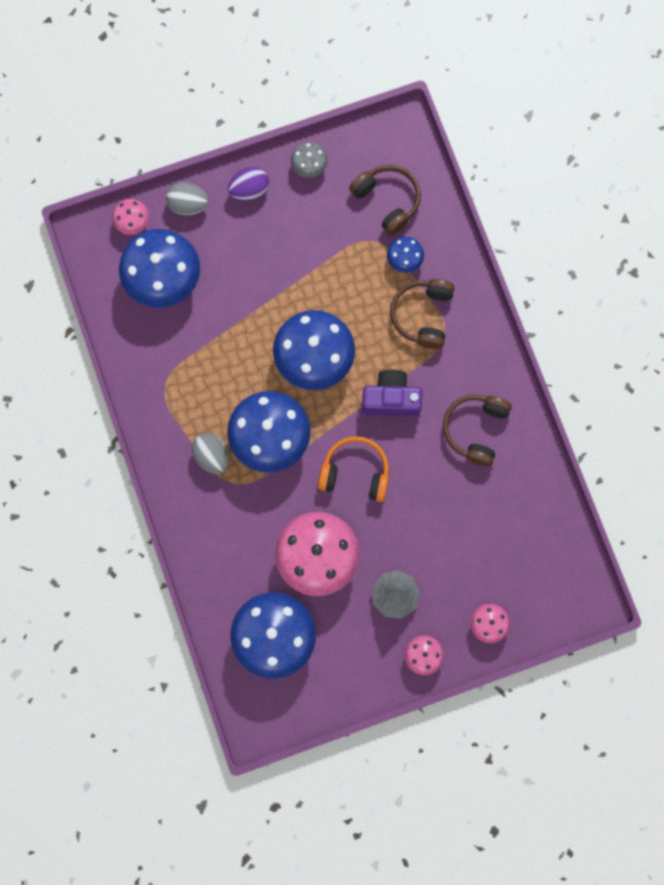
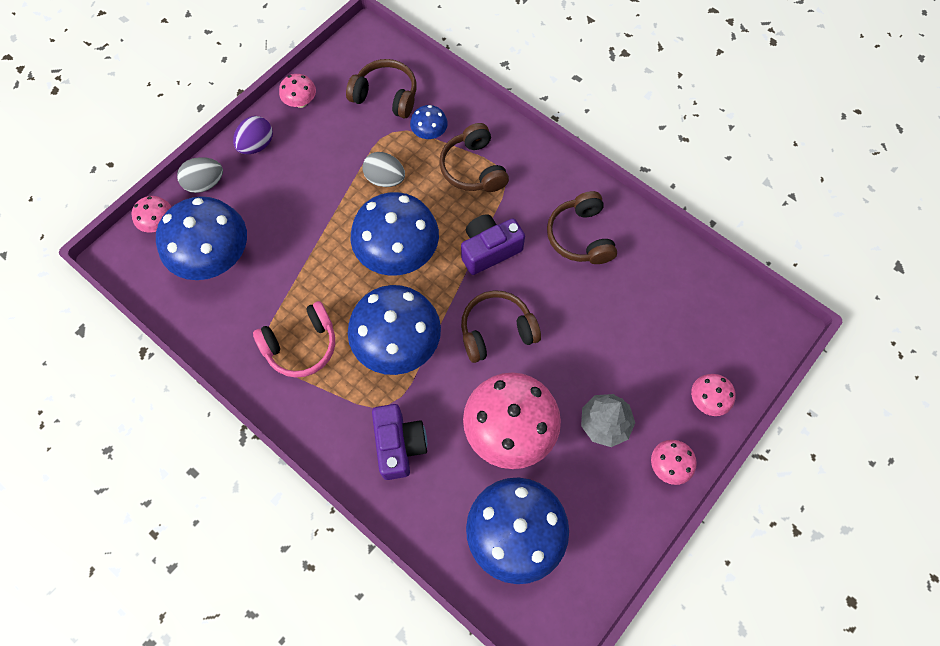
camera: 30 degrees left, 10 degrees down
grey egg [192,433,229,474] -> grey egg moved to [362,152,405,187]
grey mushroom [291,142,328,178] -> pink mushroom [279,74,316,108]
orange headphones [318,436,389,502] -> brown headphones [461,290,541,363]
none -> pink headphones [253,301,335,378]
none -> purple camera [372,404,427,480]

